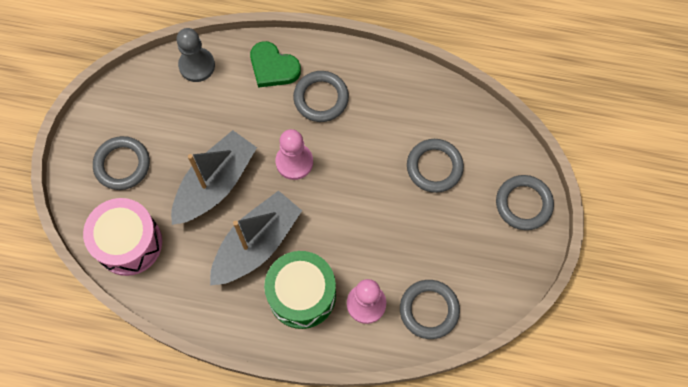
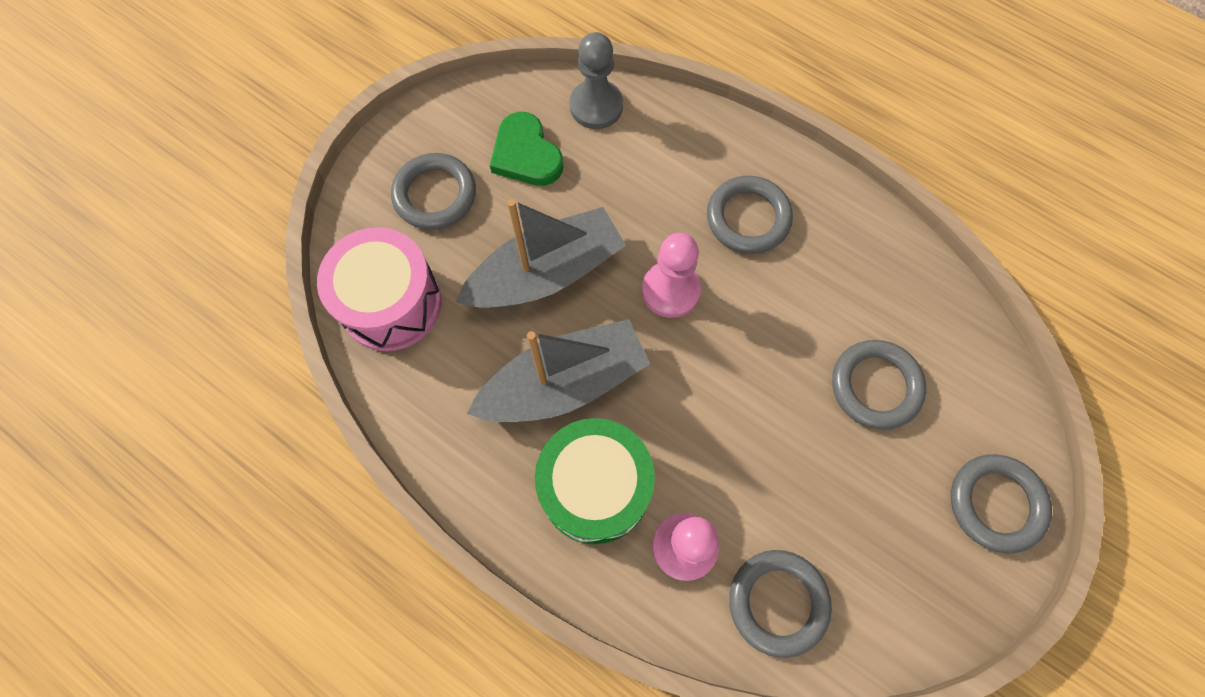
camera: 25 degrees right, 0 degrees up
green heart [250,41,301,88] -> green heart moved to [490,112,563,186]

